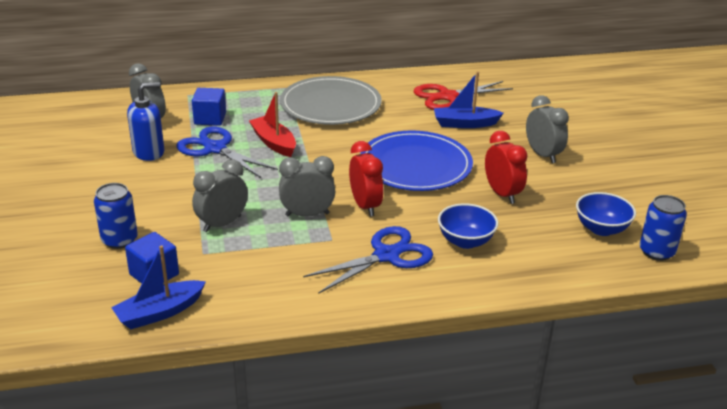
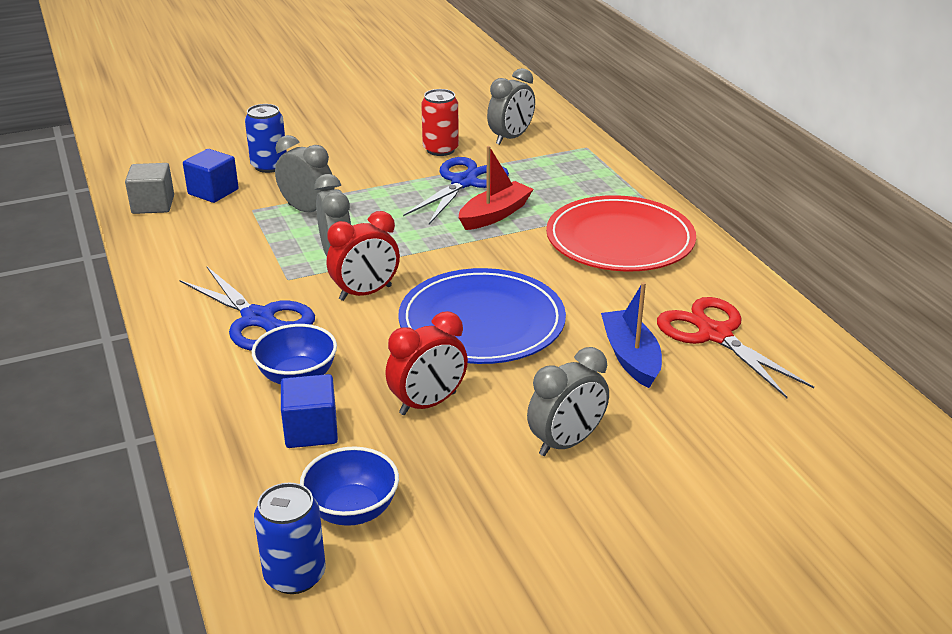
camera: 80 degrees right, 0 degrees up
blue boat [111,245,206,329] -> grey cube [125,163,174,214]
blue soap dispenser [127,82,164,161] -> red can [421,89,459,156]
blue cube [192,88,226,126] -> blue cube moved to [281,374,338,448]
grey plate [280,76,382,125] -> red plate [546,195,696,272]

